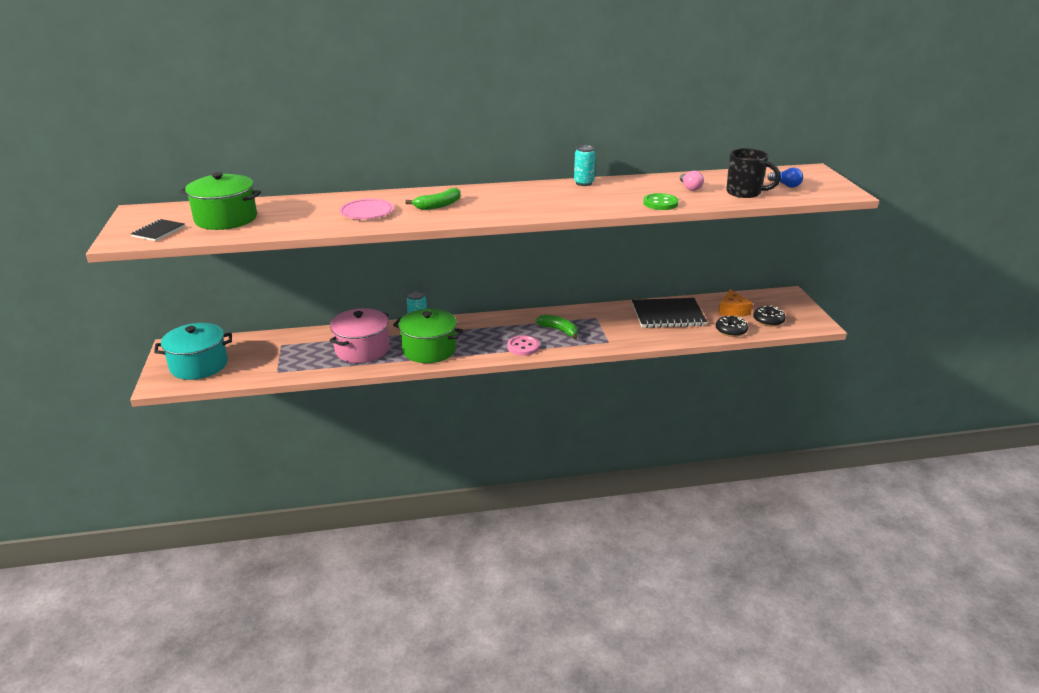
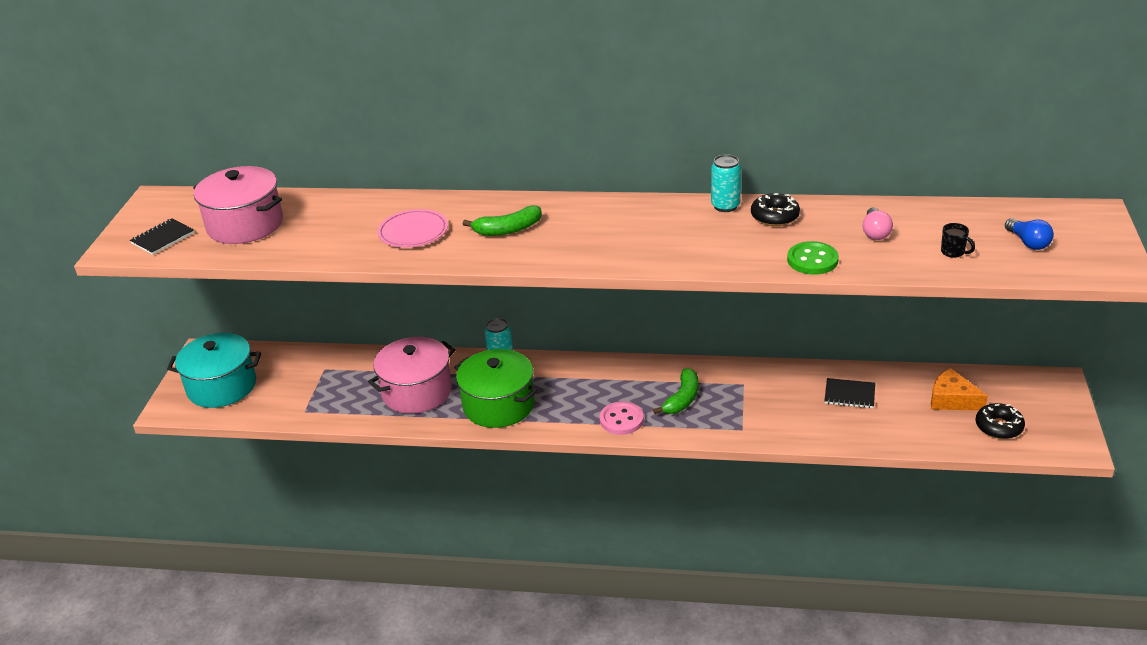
camera: 20 degrees right, 5 degrees up
green pot [180,172,261,230] -> pink pot [193,166,283,244]
green banana [535,314,578,340] -> green banana turned 60 degrees clockwise [653,368,698,414]
black notebook [632,298,707,328] -> black notebook [825,378,875,408], size x0.51
black donut [715,315,748,337] -> black donut moved to [751,193,800,226]
orange cheese [718,289,753,317] -> orange cheese turned 105 degrees clockwise [931,368,988,411]
black mug [726,148,781,198] -> black mug [941,223,975,258], size x0.45

